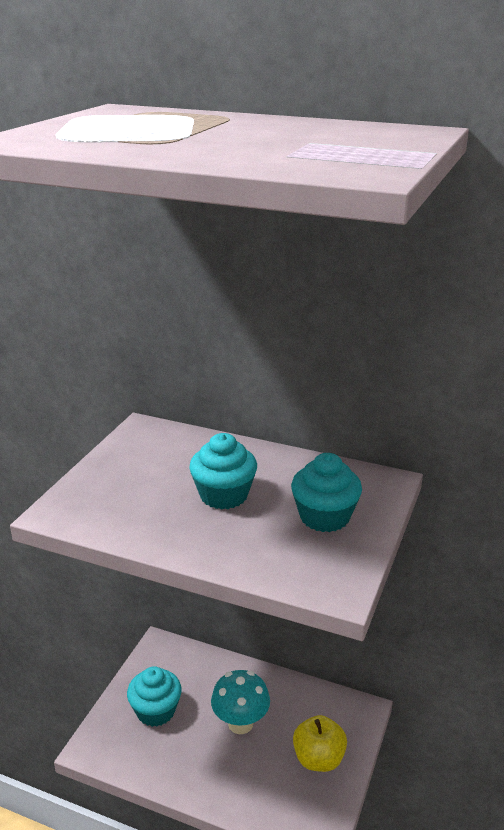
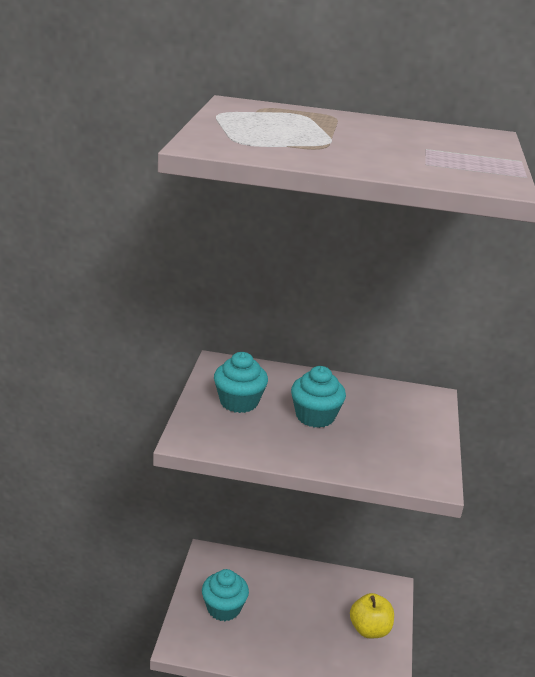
camera: 15 degrees left, 0 degrees up
turquoise mushroom [211,670,270,734] -> none
turquoise cupcake [291,453,362,532] -> turquoise cupcake moved to [214,352,268,413]

